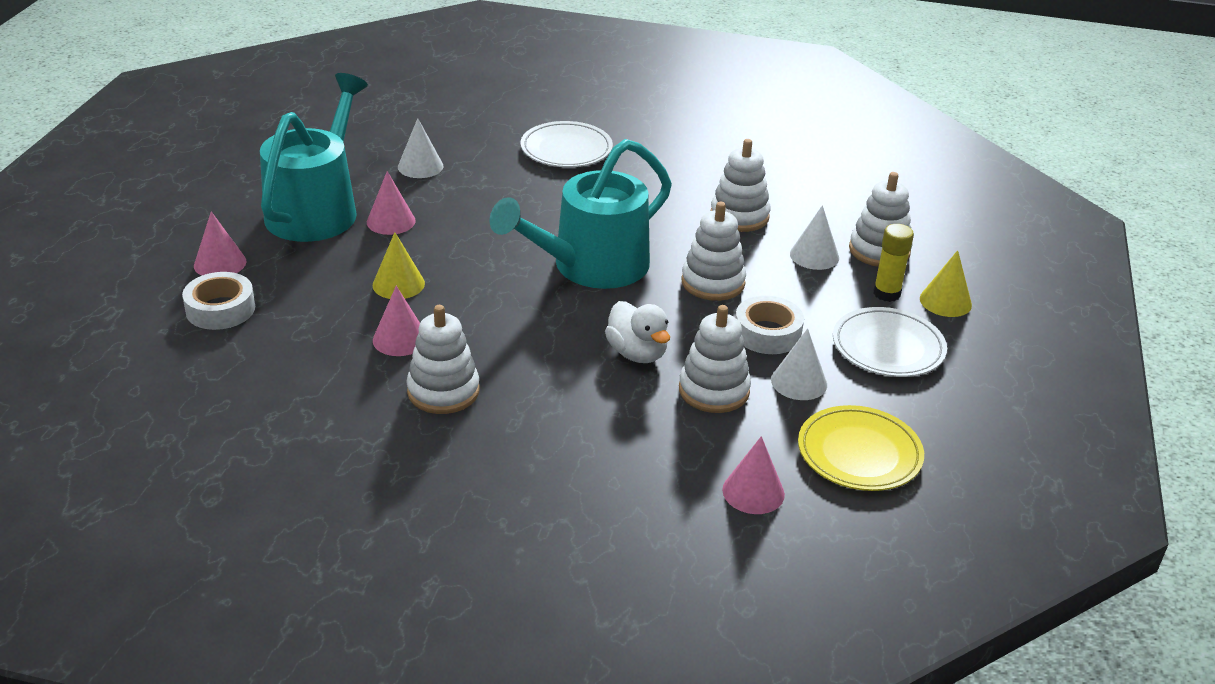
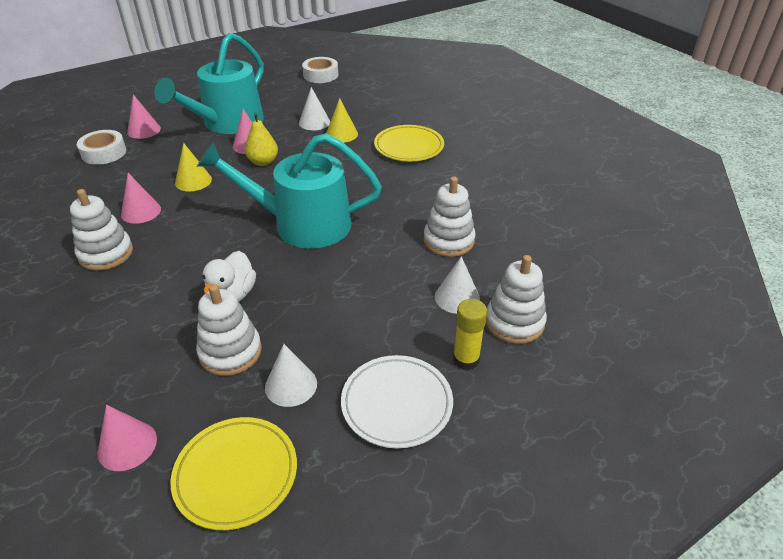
camera: 45 degrees right, 5 degrees up
turquoise watering can [260,73,368,242] -> turquoise watering can turned 150 degrees clockwise [154,33,264,134]
white plate [521,121,613,167] -> yellow plate [374,125,444,161]
white stacking toy [681,202,746,301] -> none
white tape [735,296,804,354] -> white tape moved to [302,57,338,83]
yellow cone [920,250,972,317] -> yellow cone moved to [326,98,358,143]
none -> yellow pear [245,113,278,166]

